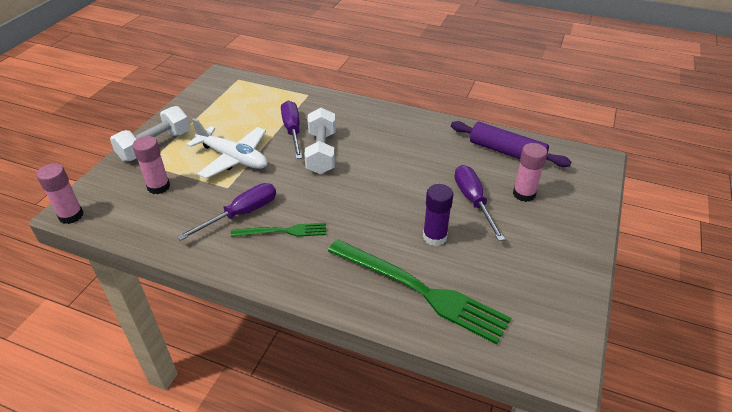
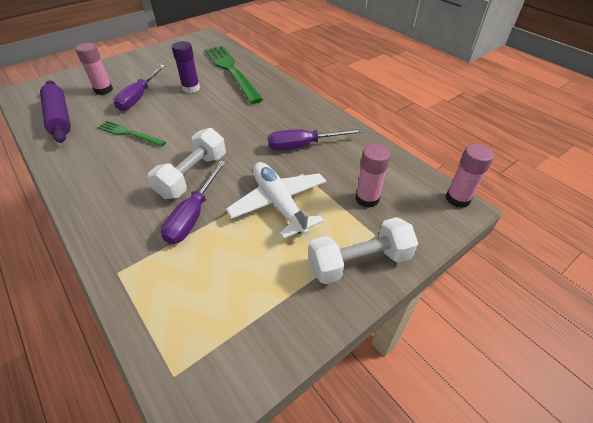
camera: 150 degrees left, 5 degrees up
green fork [231,223,326,237] -> green fork moved to [98,121,166,147]

